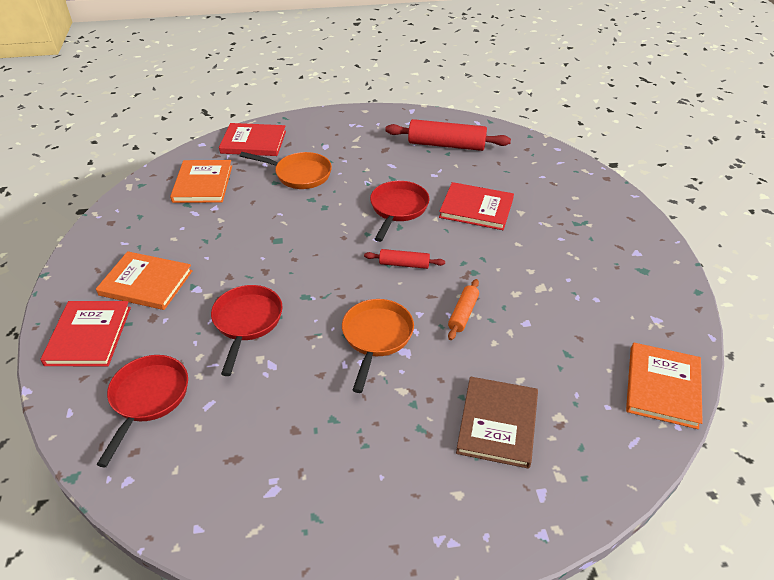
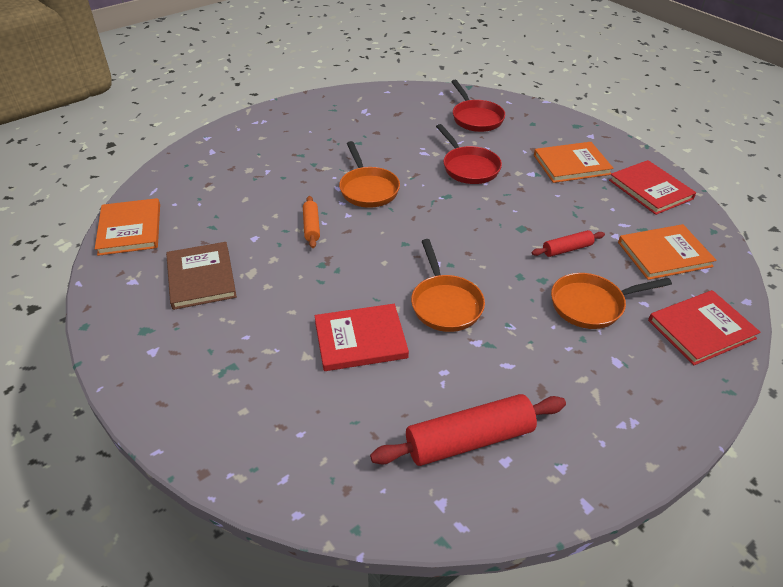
camera: 150 degrees right, 0 degrees up
red book [40,301,131,366] -> red book moved to [609,160,696,215]
orange book [170,160,232,203] -> orange book turned 75 degrees counterclockwise [618,224,716,280]
red rolling pin [364,249,445,269] -> red rolling pin moved to [532,230,605,257]
red pan [370,181,429,242] -> orange pan [411,239,485,332]
brown book [456,376,538,469] -> brown book moved to [166,242,237,310]

